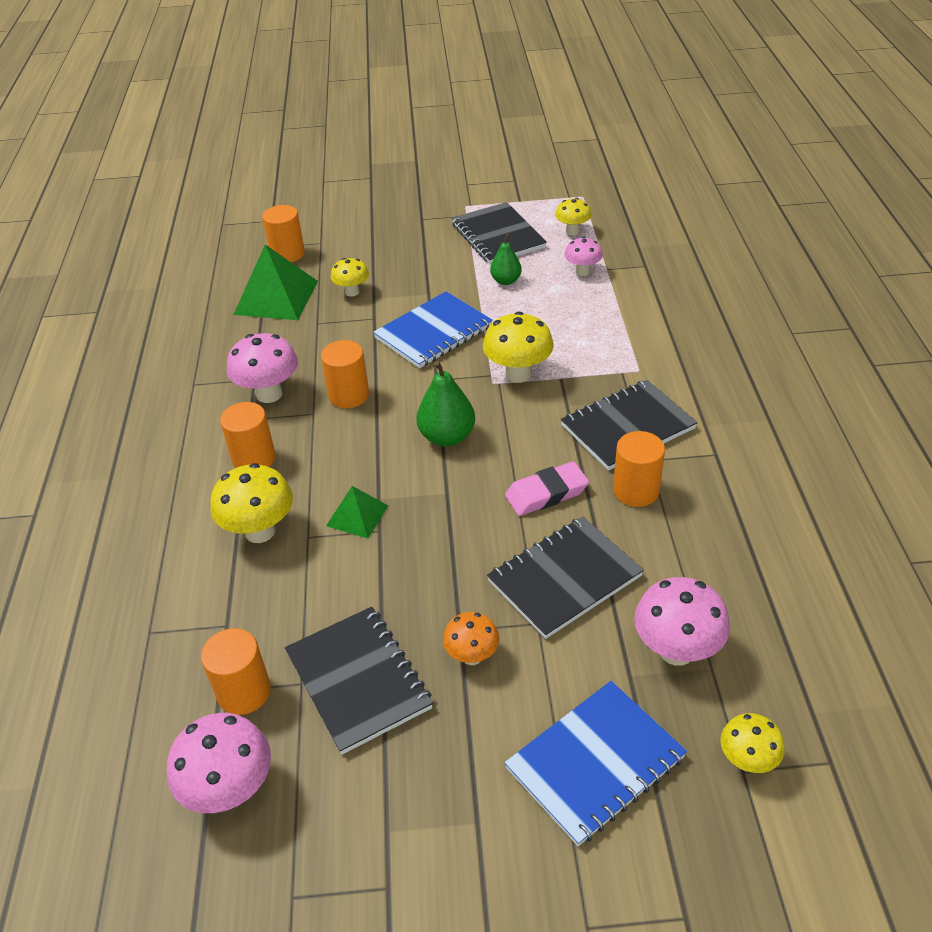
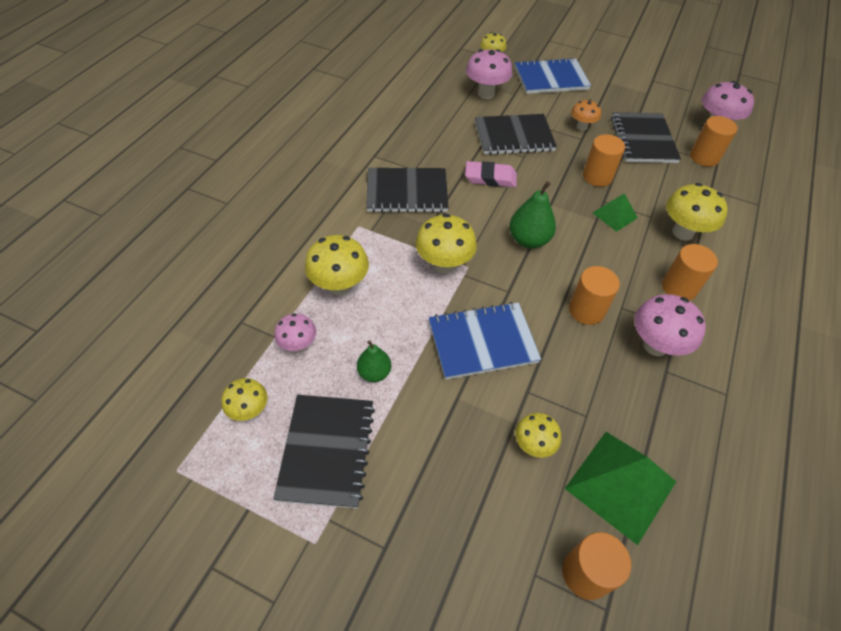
camera: 155 degrees left, 10 degrees up
orange cylinder [613,431,665,507] -> orange cylinder moved to [583,134,625,187]
none -> yellow mushroom [305,235,369,295]

